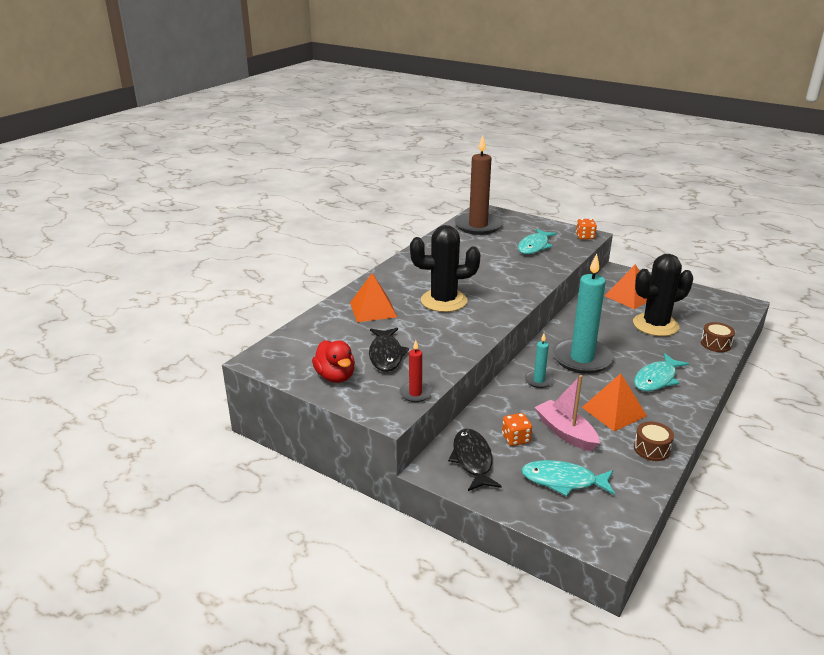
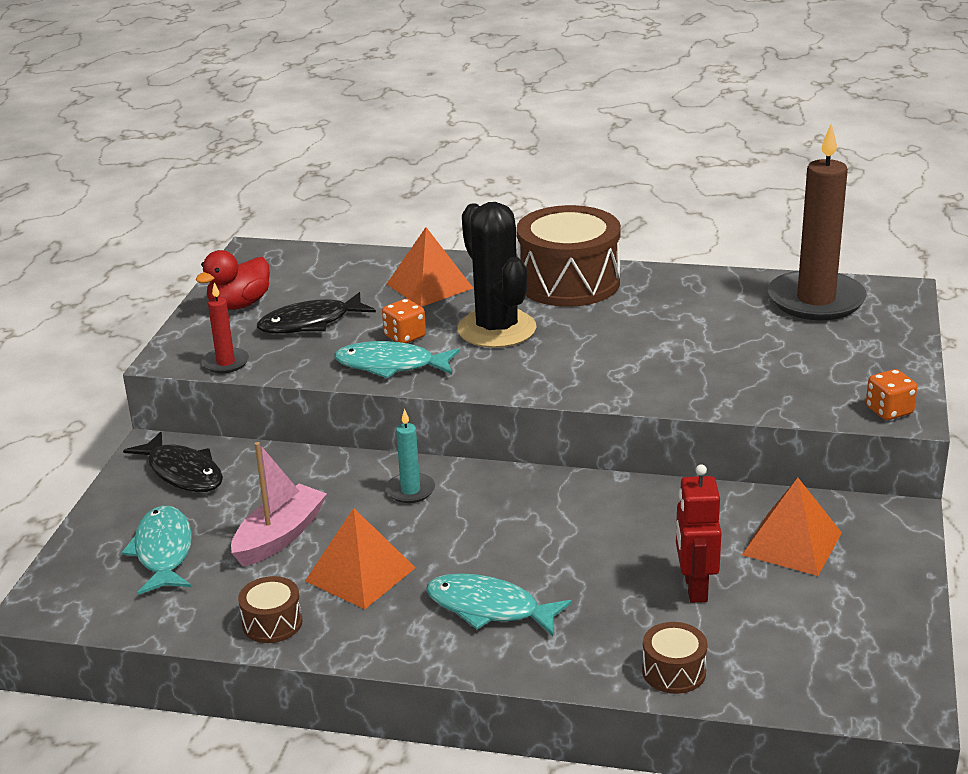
camera: 70 degrees right, 0 degrees up
black fish [448,429,502,491] -> black fish turned 75 degrees clockwise [123,432,223,492]
orange dice [502,413,532,446] -> orange dice moved to [382,299,426,343]
turquoise fish [518,229,557,254] -> turquoise fish moved to [334,341,460,378]
turquoise candle [552,253,614,374] -> none
black cactus [633,254,693,336] -> red robot [676,464,722,603]
none -> brown drum [516,205,621,307]

